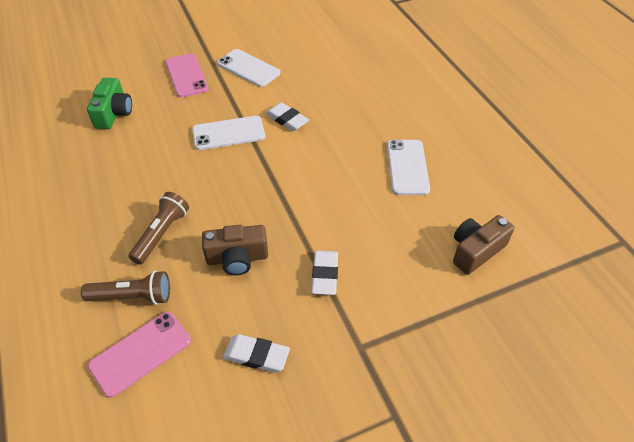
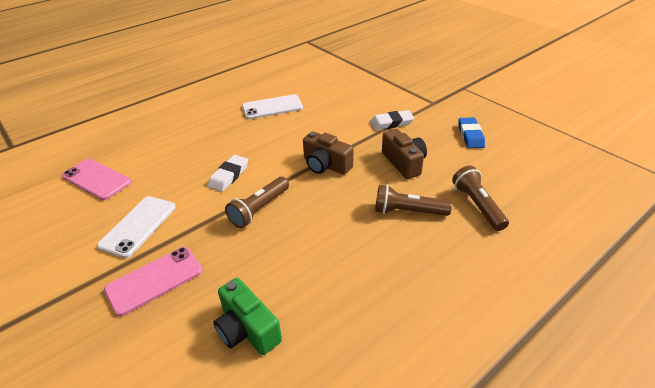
camera: 105 degrees left, 10 degrees down
green camera [87,78,132,129] -> green camera turned 120 degrees counterclockwise [213,278,282,355]
pink phone [88,312,191,398] -> pink phone moved to [62,159,131,200]
white phone [192,116,265,150] -> brown flashlight [225,177,289,228]
white eraser [223,334,290,373] -> blue eraser [458,117,485,148]
brown camera [453,215,514,275] -> brown camera moved to [303,131,353,175]

